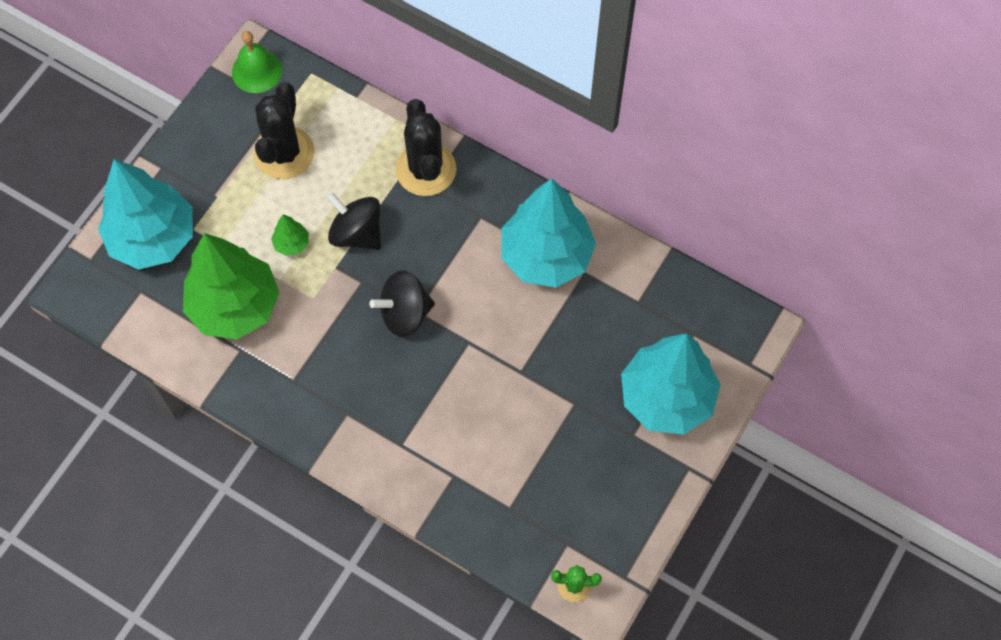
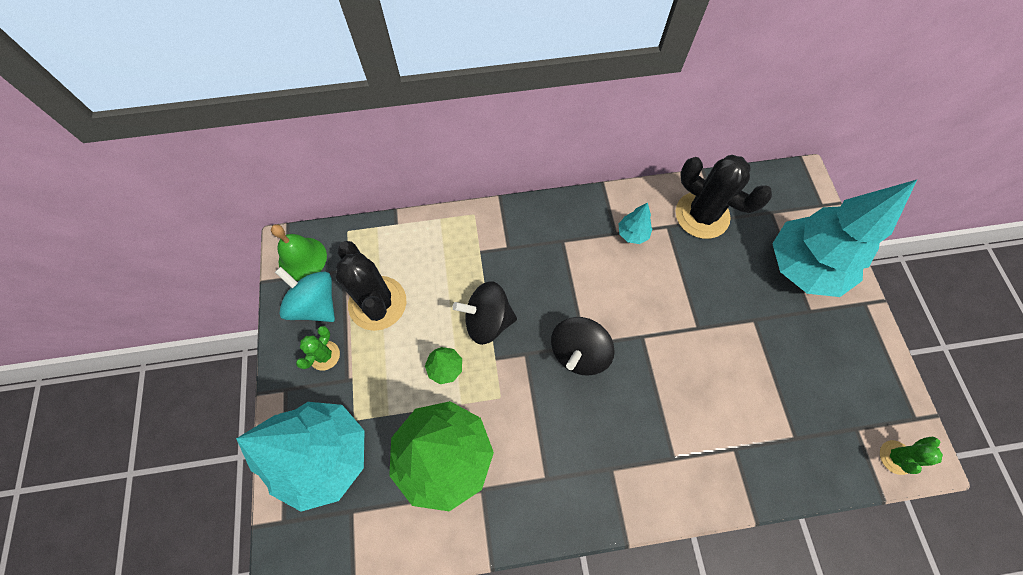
camera: 40 degrees left, 0 degrees up
black cactus [396,99,457,196] -> black cactus moved to [676,155,772,239]
turquoise tree [501,178,596,288] -> turquoise tree [619,202,652,244], size x0.40
none -> turquoise spinning top [275,267,335,322]
none -> green cactus [296,326,340,371]

